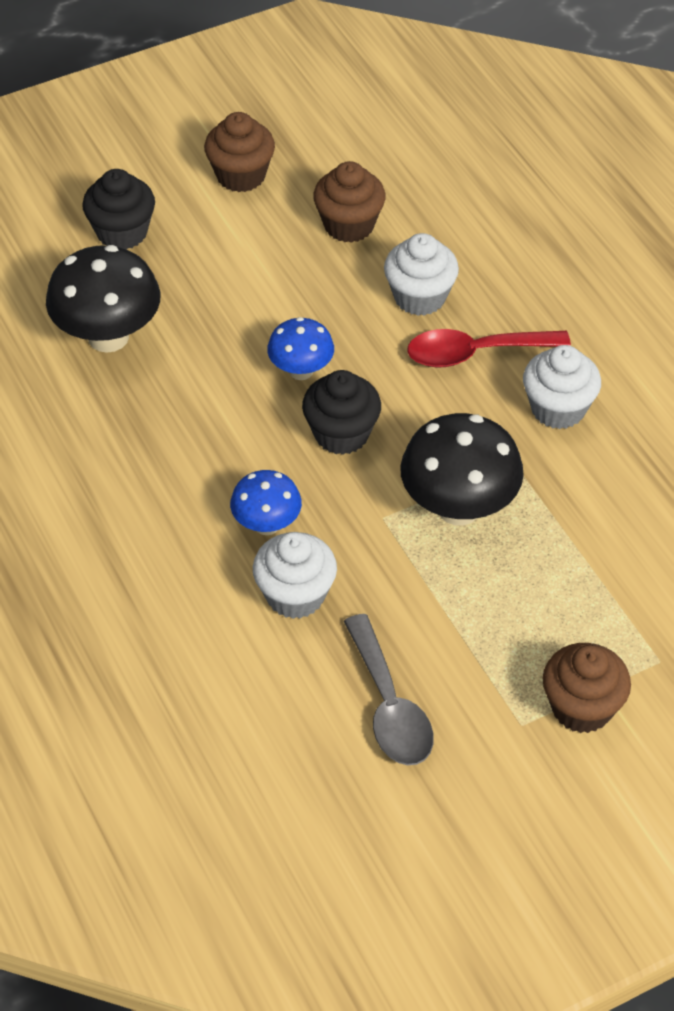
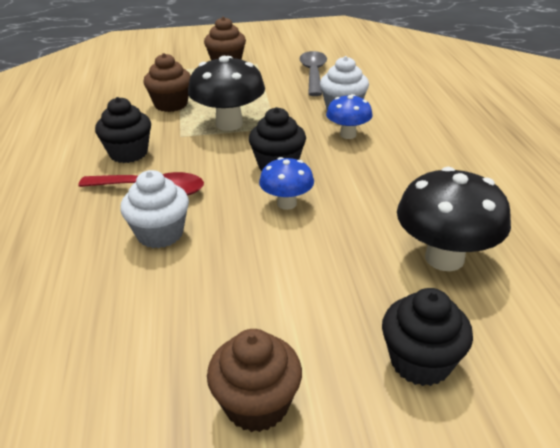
camera: 160 degrees left, 15 degrees down
brown cupcake [313,161,386,243] -> brown cupcake moved to [143,53,191,112]
white cupcake [523,345,601,429] -> black cupcake [95,97,151,163]

